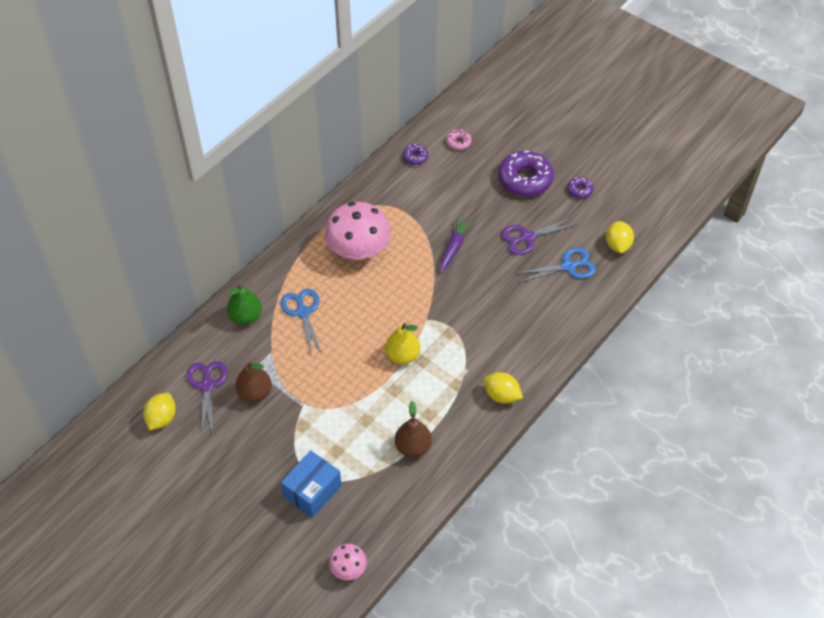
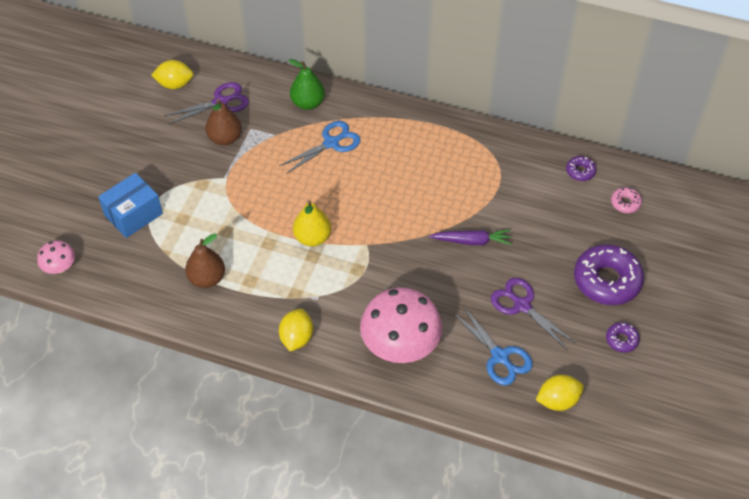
camera: 70 degrees right, 0 degrees up
blue box [281,450,342,518] -> blue box turned 60 degrees counterclockwise [98,173,163,238]
pink mushroom [325,202,391,260] -> pink mushroom moved to [360,288,442,363]

